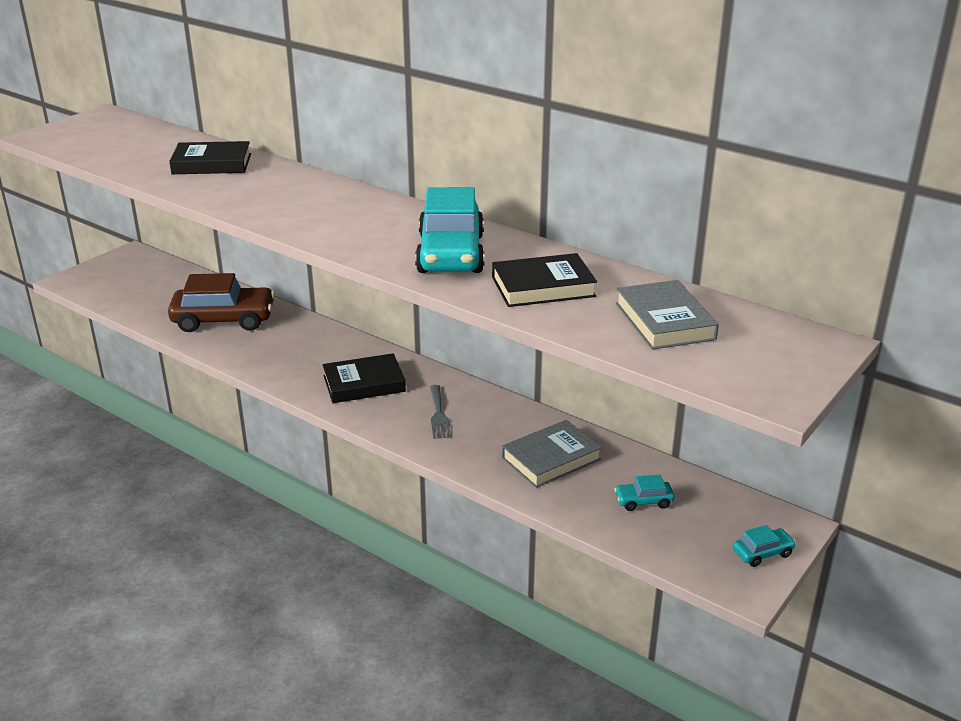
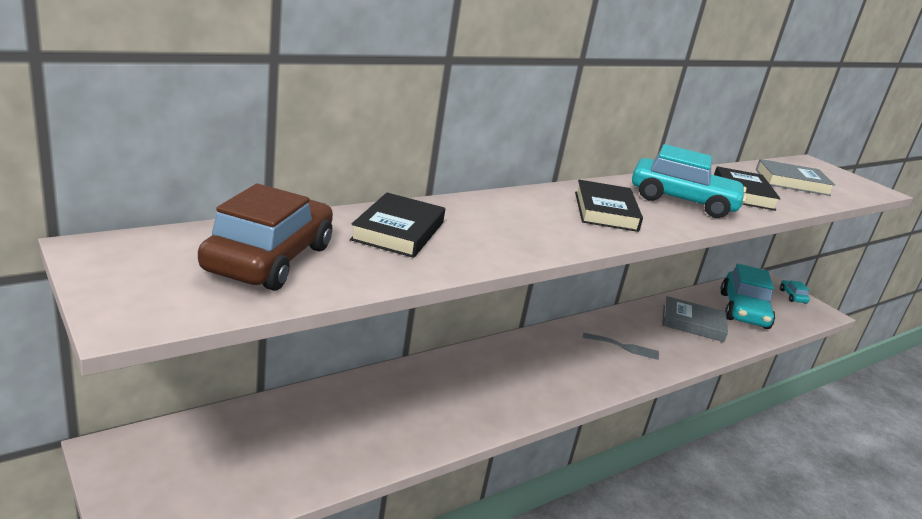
camera: 75 degrees left, 5 degrees down
brown car [168,273,275,332] -> brown car moved to [198,183,333,291]
black book [323,353,406,403] -> black book moved to [575,179,643,232]
grey book [502,420,602,488] -> grey book turned 60 degrees counterclockwise [662,296,728,342]
turquoise car [614,475,674,511] -> turquoise car [721,264,775,329], size x2.28

